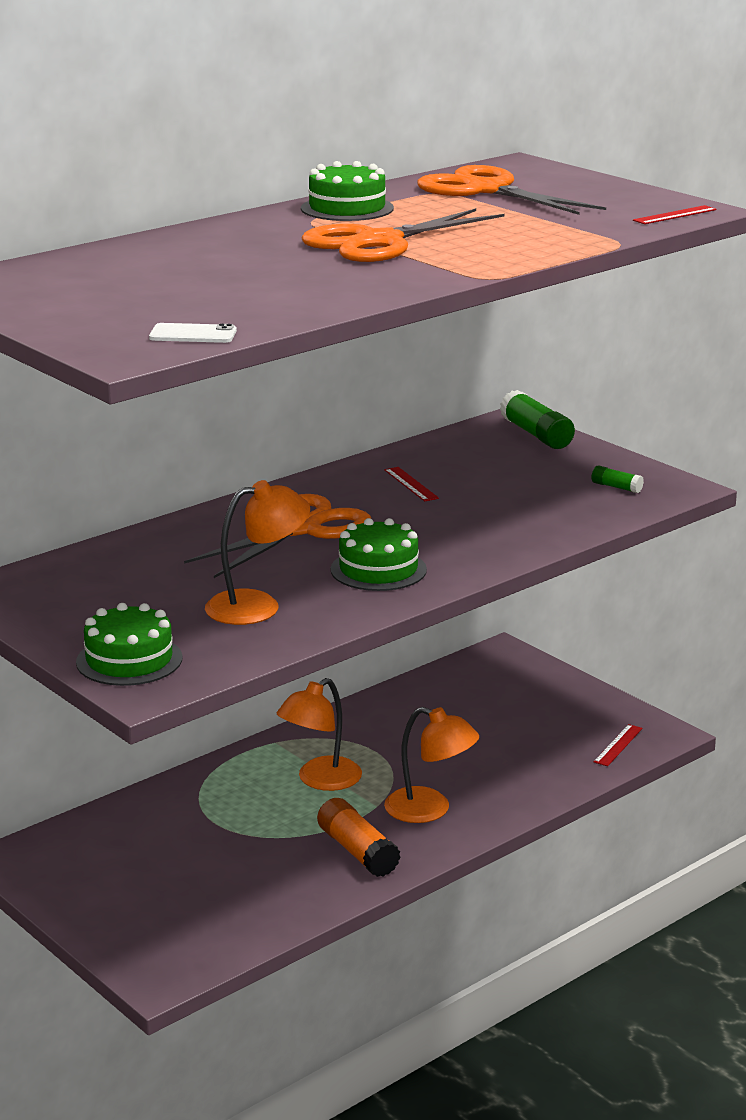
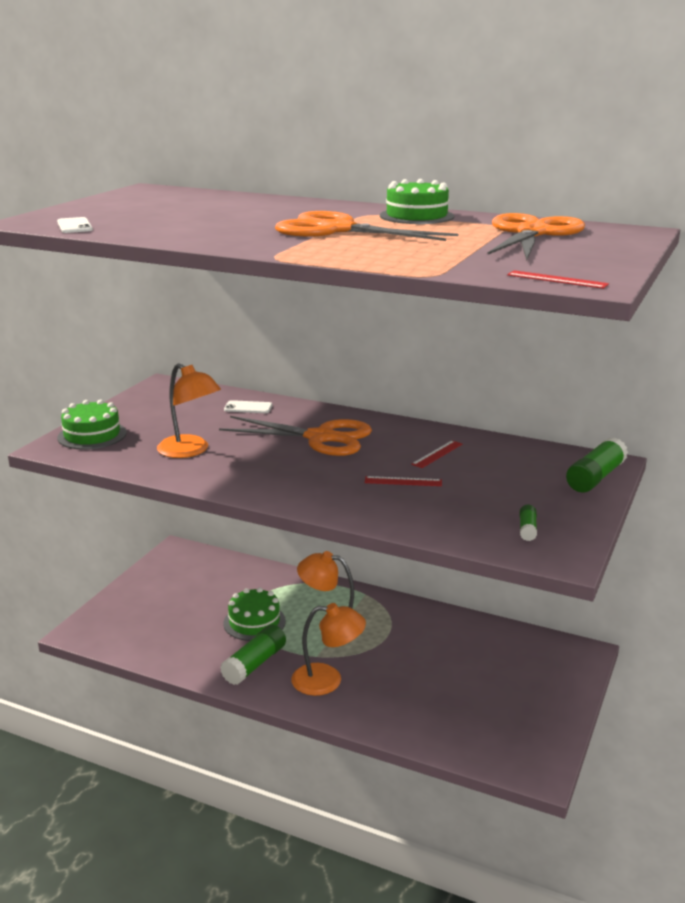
camera: 65 degrees right, 0 degrees up
orange glue stick [317,798,401,877] -> green glue stick [220,625,286,685]
green cake [331,518,427,591] -> green cake moved to [223,587,286,641]
orange lamp [384,707,479,823] -> orange lamp turned 90 degrees counterclockwise [291,603,366,696]
red ruler [594,724,642,766] -> red ruler moved to [365,476,442,486]
none -> white phone [224,400,273,413]

